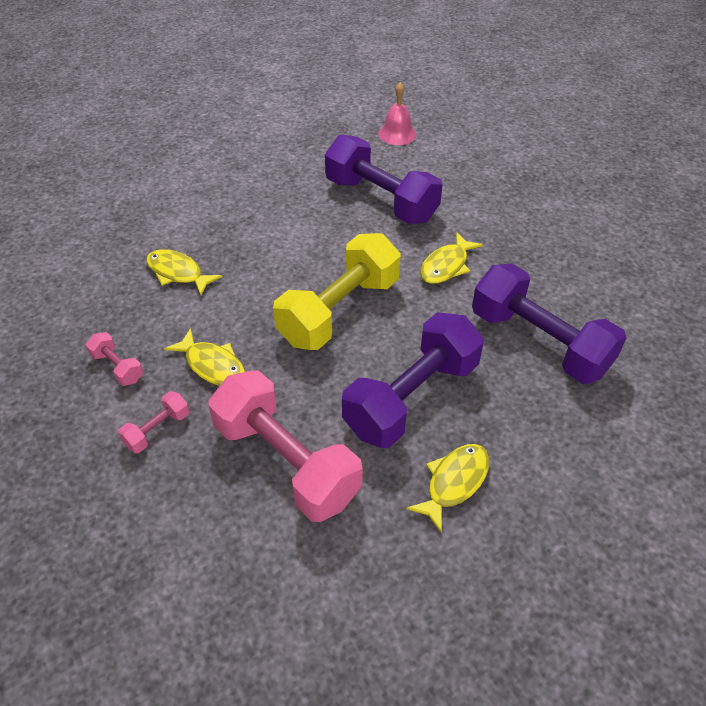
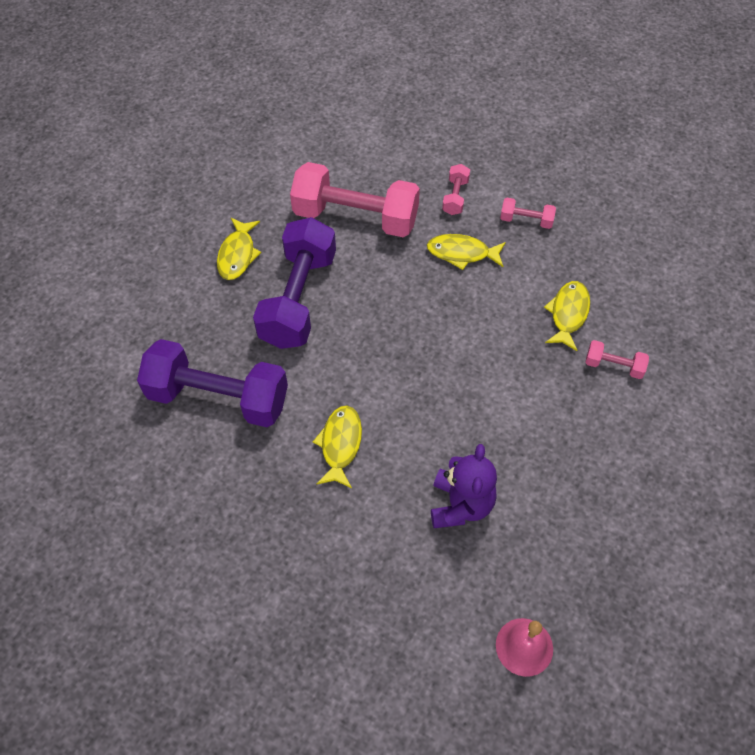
camera: 150 degrees right, 10 degrees up
yellow fish [146,249,222,295] -> yellow fish turned 75 degrees counterclockwise [544,281,590,351]
yellow dumbbell [273,233,401,350] -> none
purple dumbbell [325,134,443,224] -> purple teddy bear [431,444,497,528]
none -> pink dumbbell [585,340,649,379]

